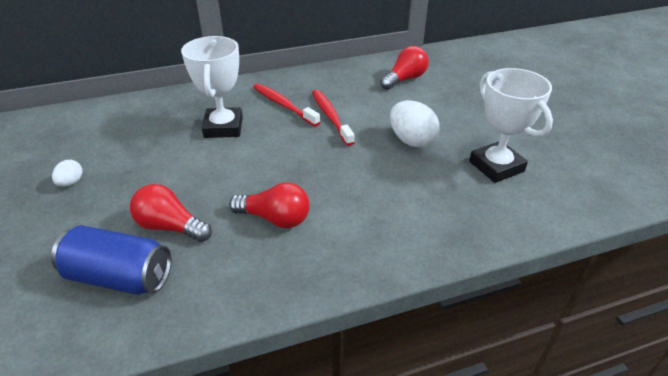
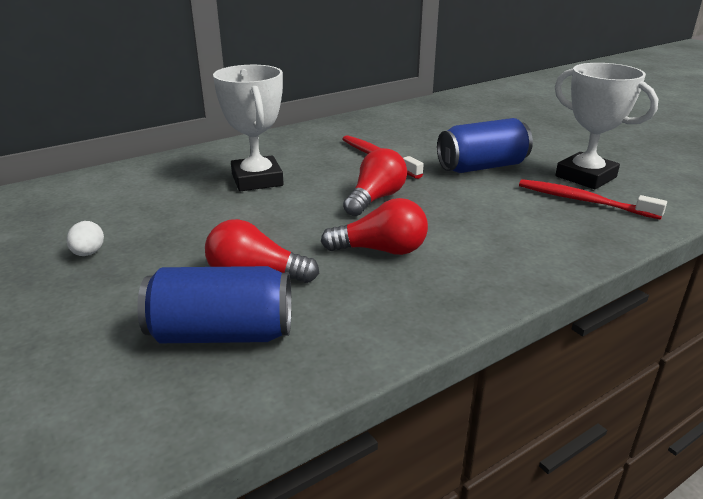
camera: 15 degrees left, 10 degrees down
red toothbrush [253,84,320,126] -> red toothbrush moved to [519,179,667,220]
red light bulb [380,46,429,90] -> red light bulb moved to [343,148,407,216]
white egg [390,101,440,147] -> blue can [437,118,533,173]

